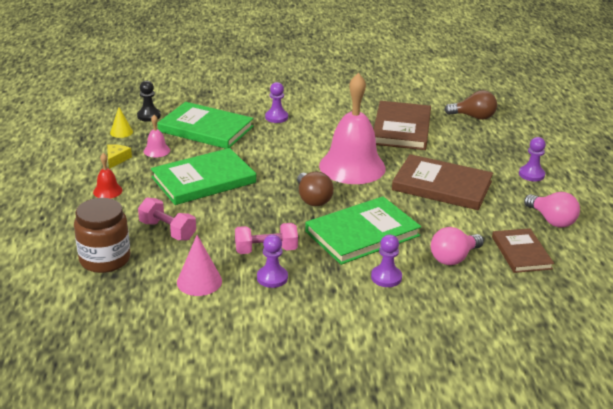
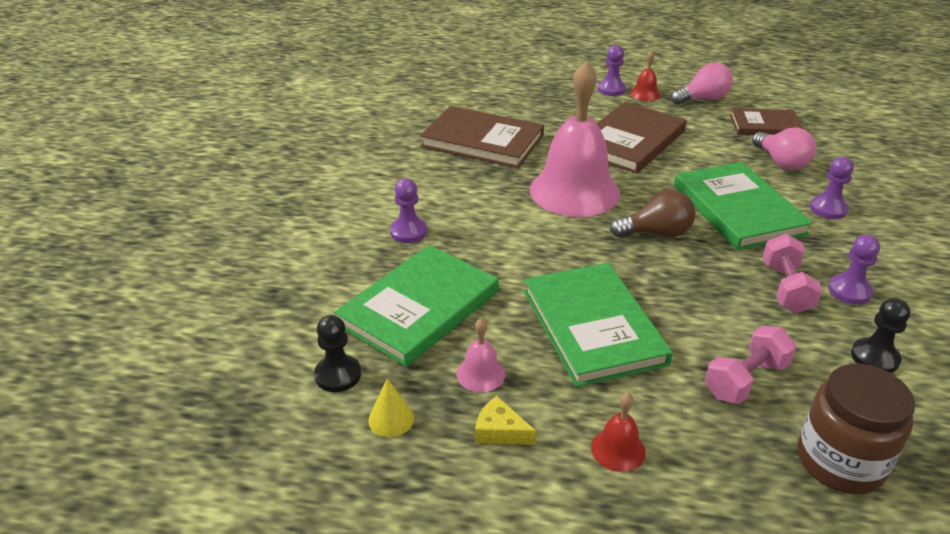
camera: 75 degrees left, 5 degrees up
pink cone [177,235,222,296] -> black pawn [851,298,910,373]
brown light bulb [444,90,497,120] -> none
none -> red bell [630,50,660,101]

